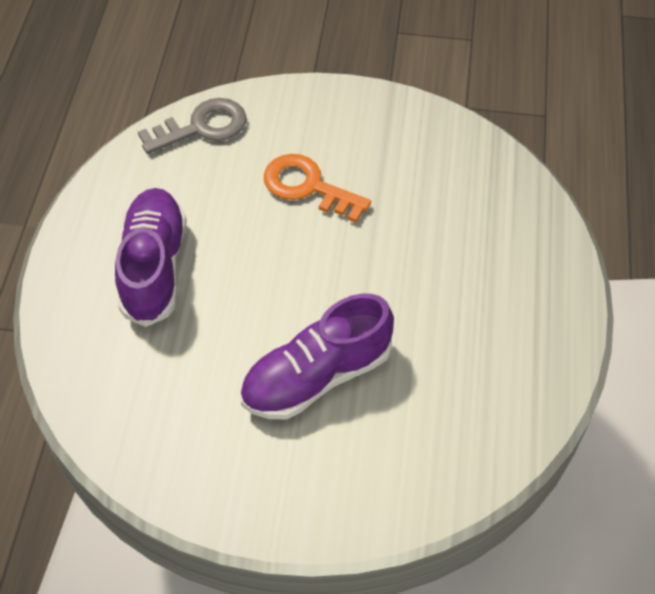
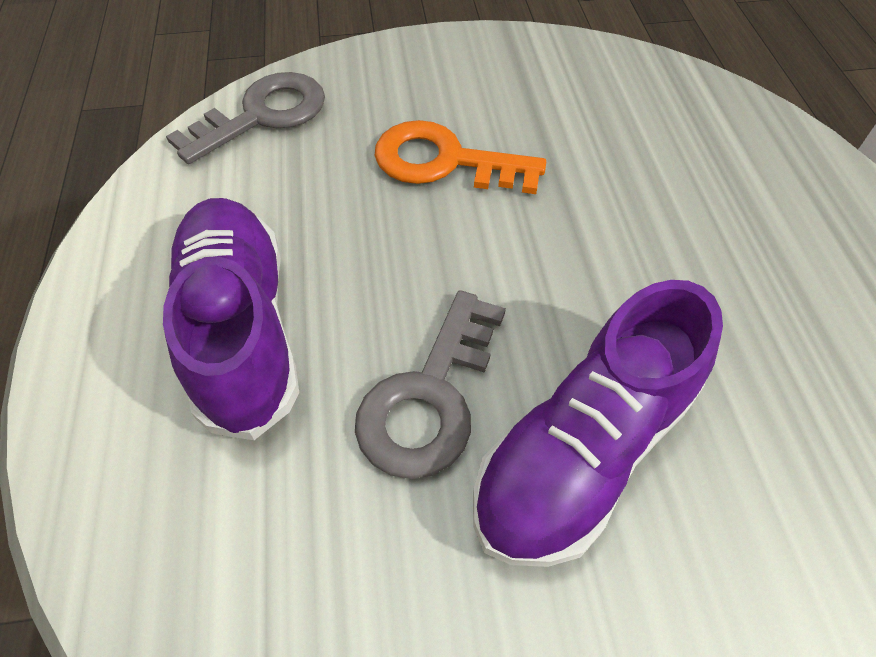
camera: 15 degrees left, 0 degrees up
none -> grey key [355,290,506,479]

